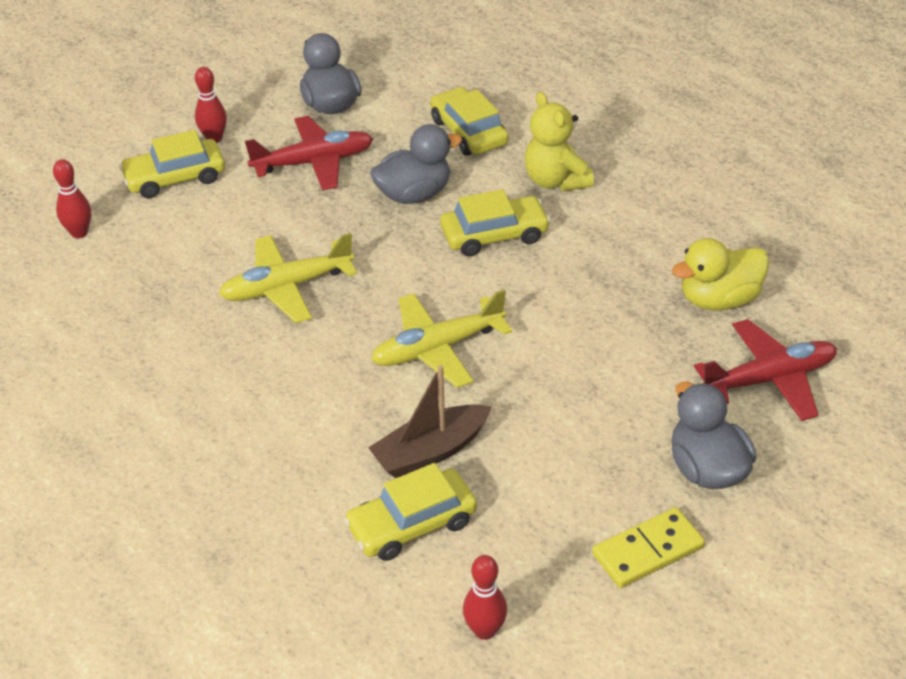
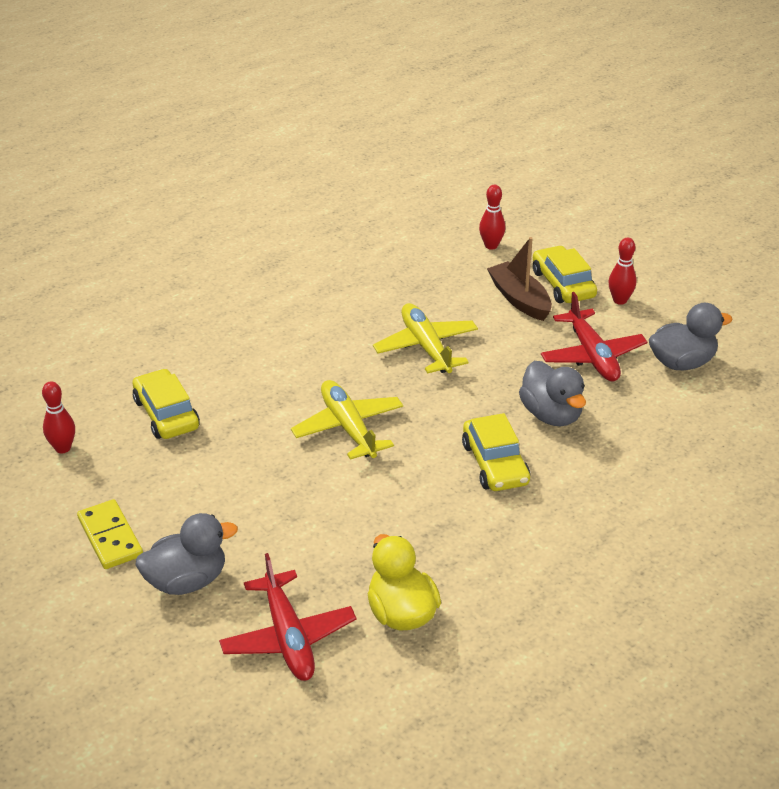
camera: 90 degrees right, 5 degrees down
brown boat [368,365,492,478] -> brown boat moved to [487,237,552,321]
yellow car [430,87,509,156] -> none
yellow teddy bear [525,92,594,191] -> none

